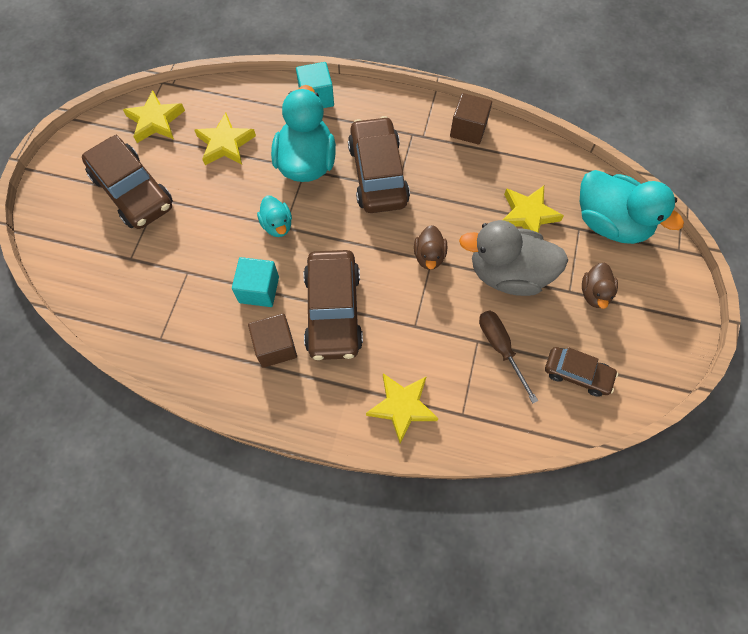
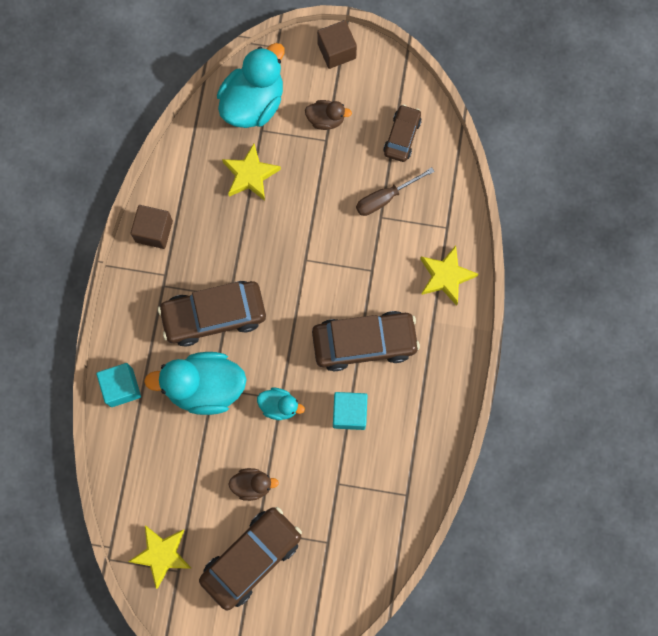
camera: 95 degrees left, 10 degrees up
yellow star [194,113,256,165] -> none
brown cube [248,313,297,368] -> brown cube moved to [317,20,357,69]
turquoise duck [257,196,292,237] -> turquoise duck turned 45 degrees clockwise [257,388,305,420]
brown duck [414,225,447,270] -> brown duck moved to [228,468,279,501]
grey duck [459,220,568,296] -> none

